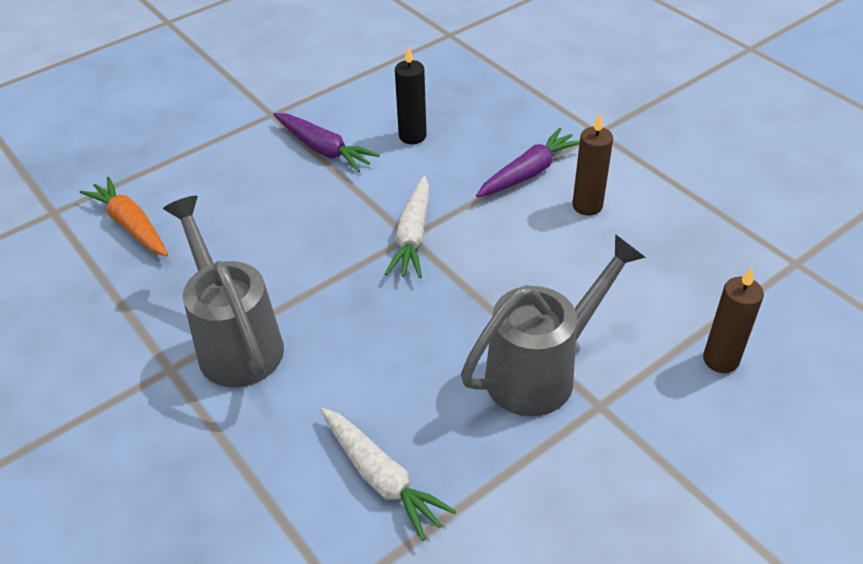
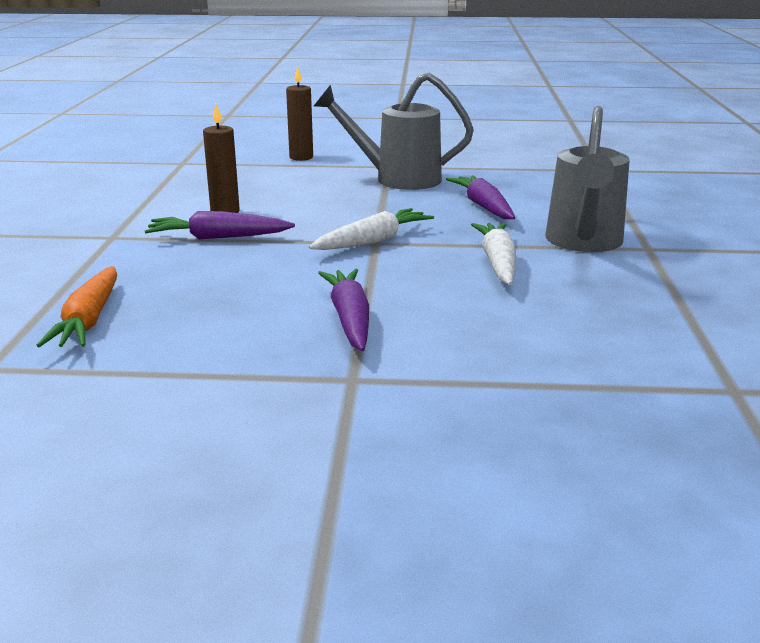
camera: 140 degrees left, 20 degrees down
orange carrot [79,177,168,256] -> orange carrot moved to [36,266,117,347]
white carrot [321,408,456,541] -> white carrot moved to [471,223,516,285]
black candle [395,46,427,144] -> none
none -> purple carrot [446,175,515,219]

